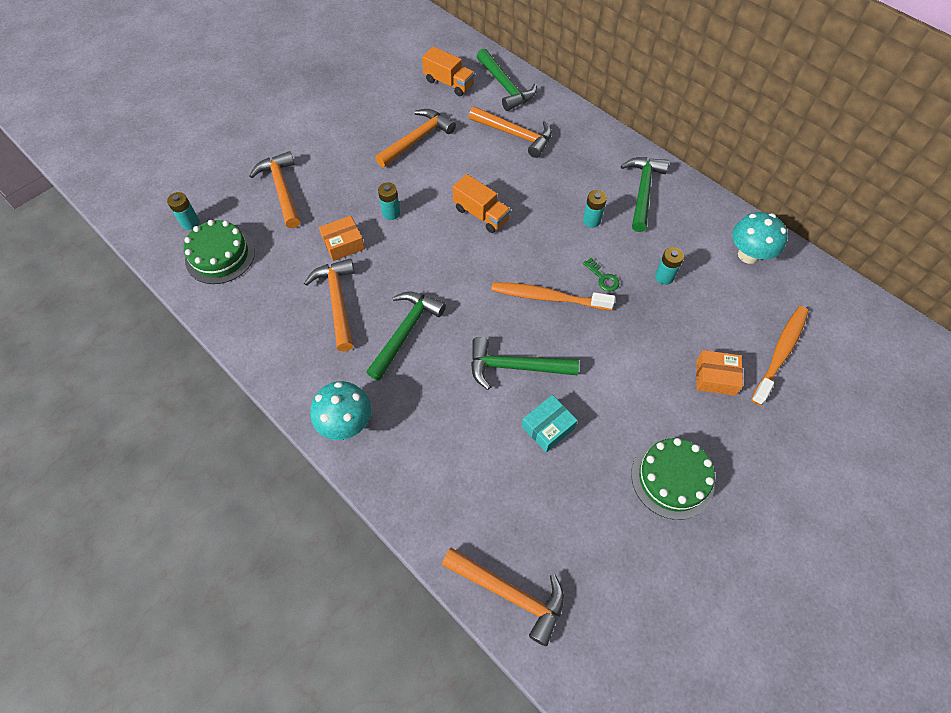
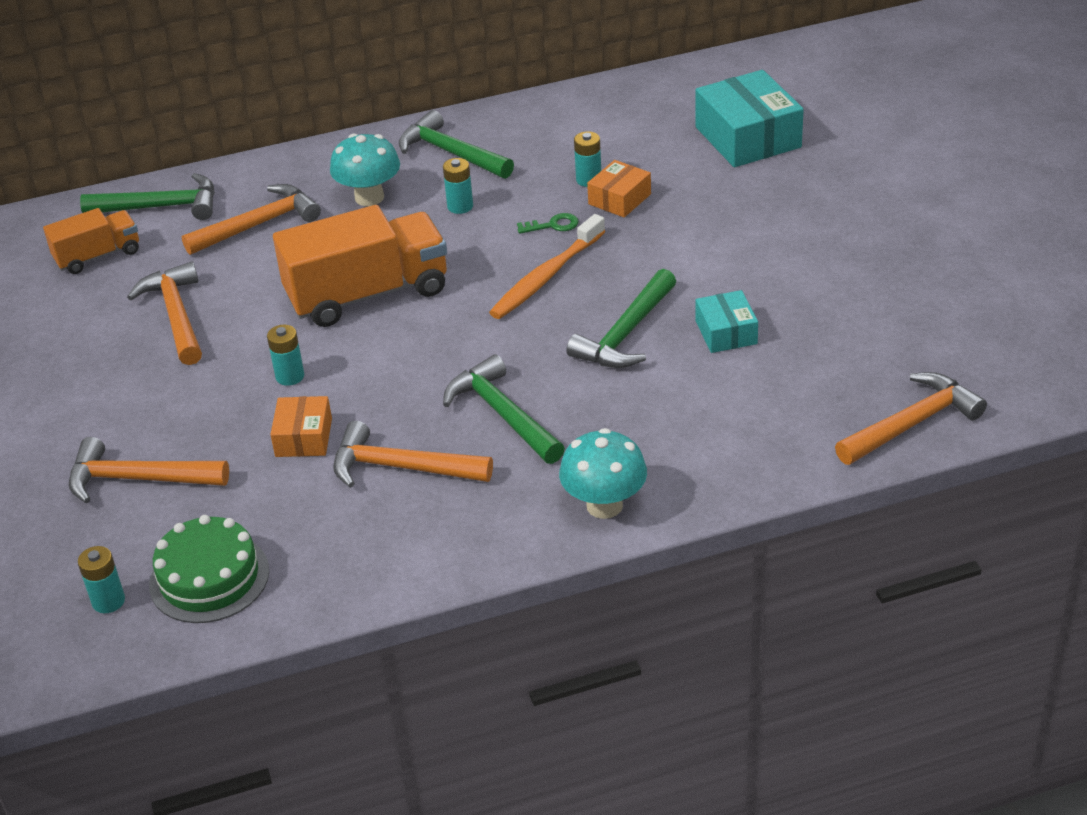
camera: 60 degrees left, 20 degrees down
orange truck [453,174,511,233] -> orange truck [273,205,447,327], size x1.80
green cake [631,438,715,520] -> none
orange box [696,350,743,396] -> orange box moved to [587,160,651,217]
turquoise mushroom [732,212,788,264] -> turquoise mushroom moved to [330,133,400,206]
orange toothbrush [751,306,808,405] -> turquoise box [696,70,804,167]

